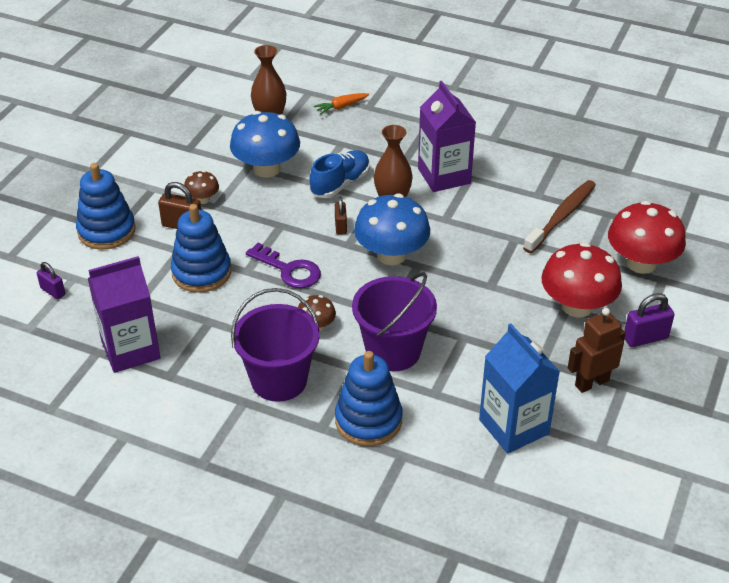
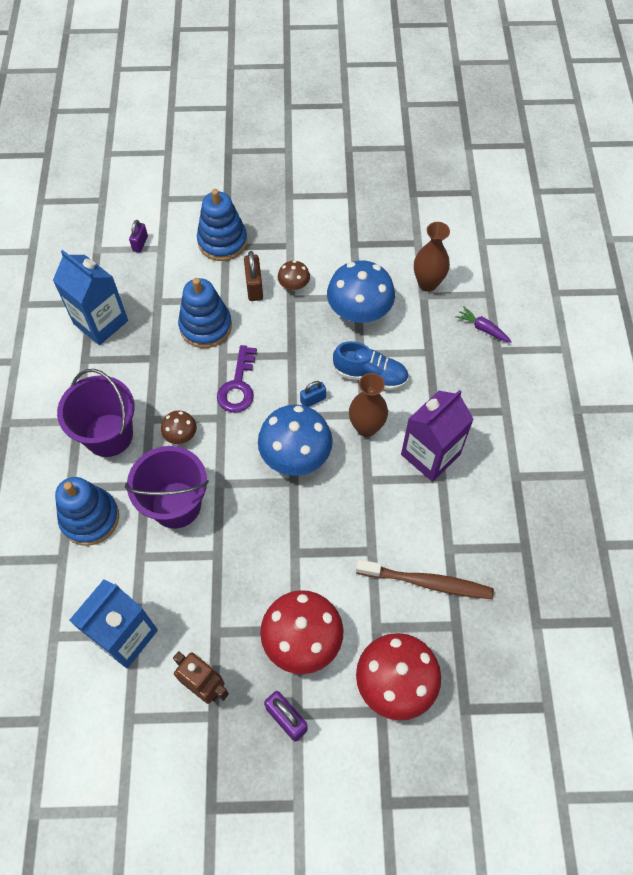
camera: 65 degrees right, 20 degrees up
purple carton [87,256,161,373] -> blue carton [53,250,128,345]
orange carrot [313,93,369,115] -> purple carrot [455,306,512,343]
brown padlock [335,196,347,235] -> blue padlock [300,381,326,407]

